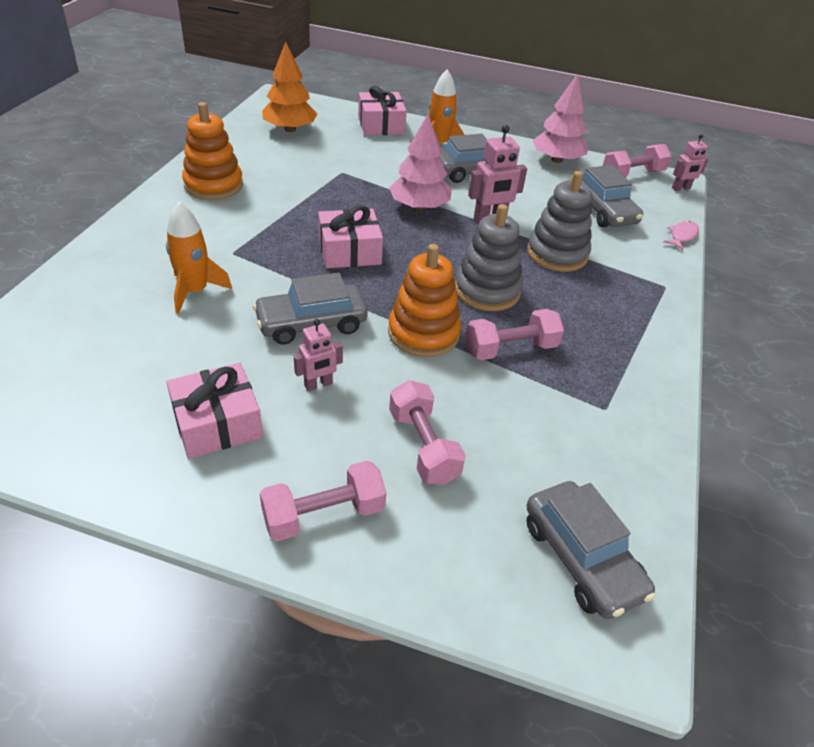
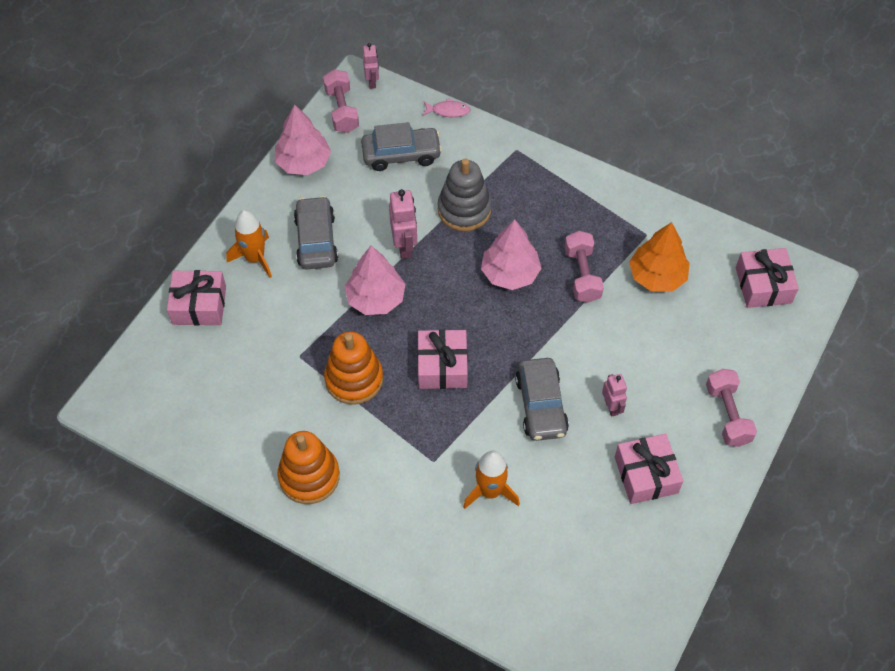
camera: 75 degrees left, 15 degrees up
orange tree [262,42,318,132] -> orange tree moved to [629,222,690,292]
orange stacking toy [388,244,461,357] -> orange stacking toy moved to [324,331,383,405]
pink dumbbell [389,380,466,485] -> none
grey stacking toy [455,204,523,311] -> pink tree [481,219,542,290]
grey car [527,481,655,619] -> pink gift [736,248,799,308]
pink fish [663,221,699,250] -> pink fish turned 135 degrees clockwise [423,98,471,117]

